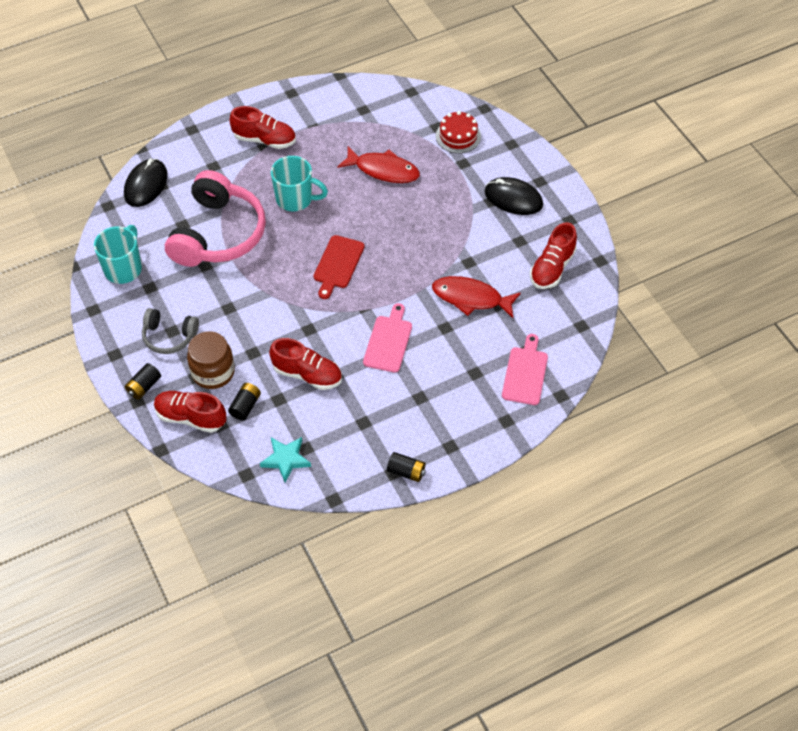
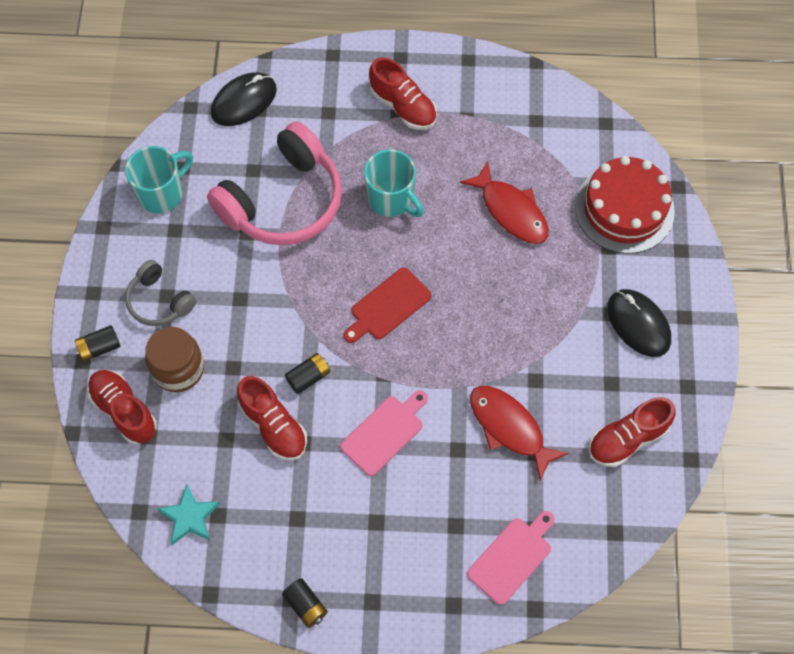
camera: 30 degrees right, 10 degrees up
black battery [228,383,261,421] -> black battery moved to [285,353,330,394]
red cake [436,111,481,153] -> red cake [575,156,675,254], size x1.68

